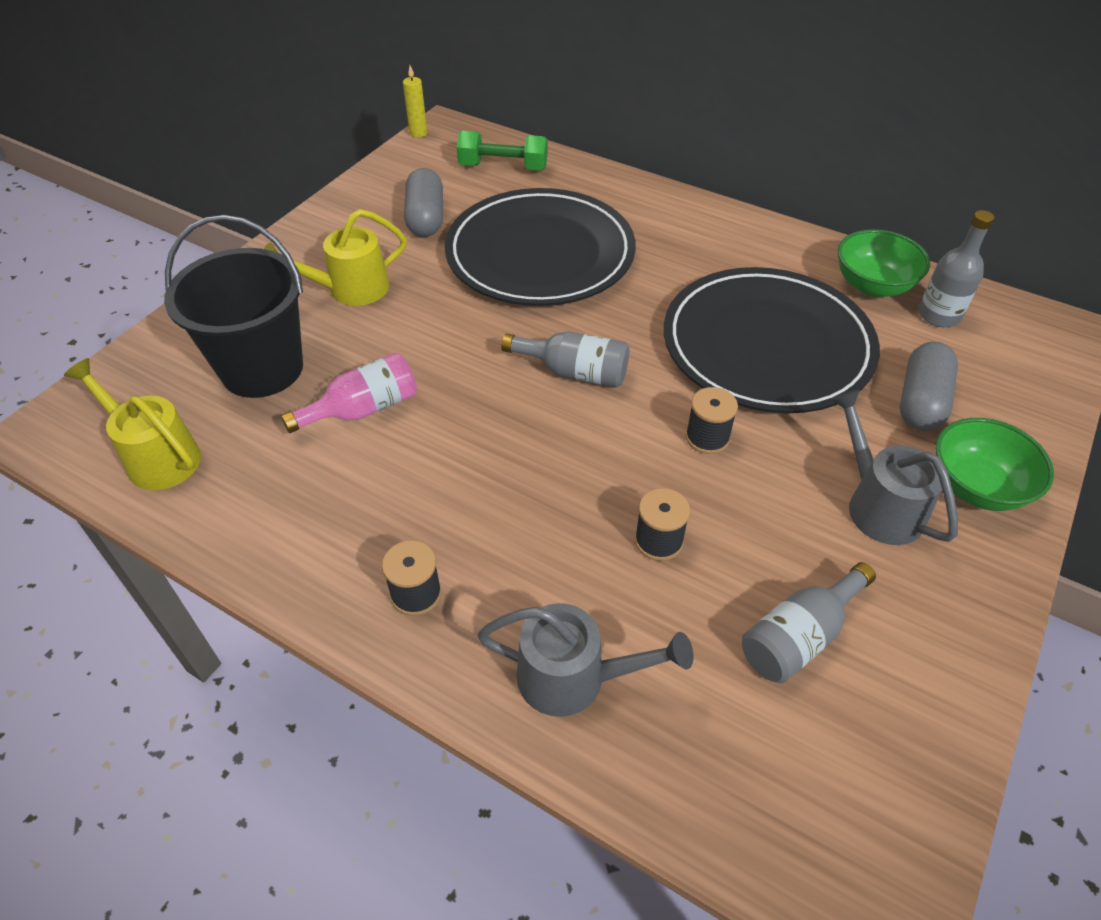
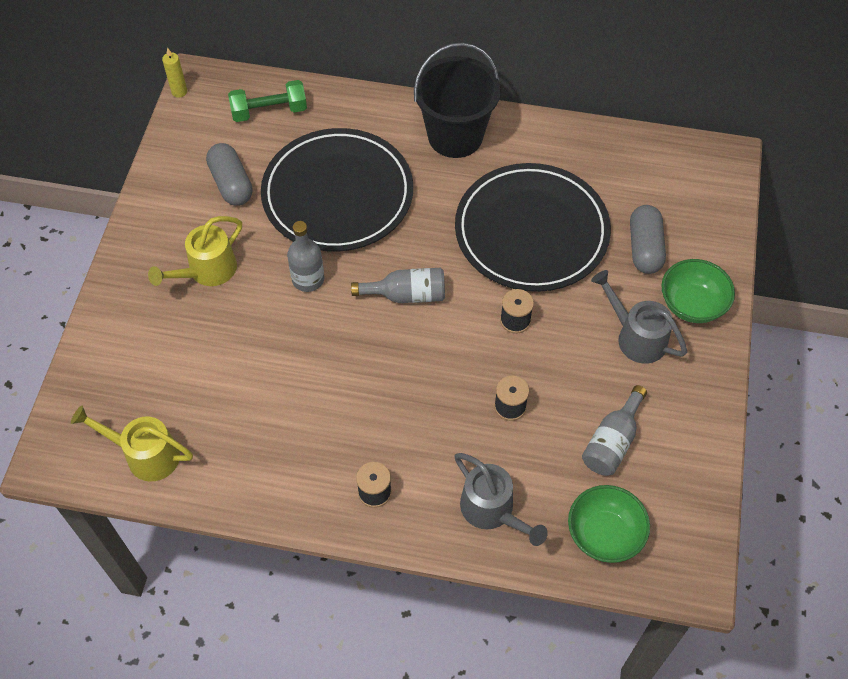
camera: 20 degrees left, 10 degrees up
black bucket [164,215,303,398] -> black bucket moved to [414,43,501,158]
pink bottle [281,353,417,433] -> none
grey watering can [477,603,694,717] -> grey watering can turned 60 degrees clockwise [454,453,548,546]
green bowl [838,229,930,297] -> green bowl moved to [568,485,650,563]
grey bottle [919,210,994,327] -> grey bottle moved to [287,221,324,292]

